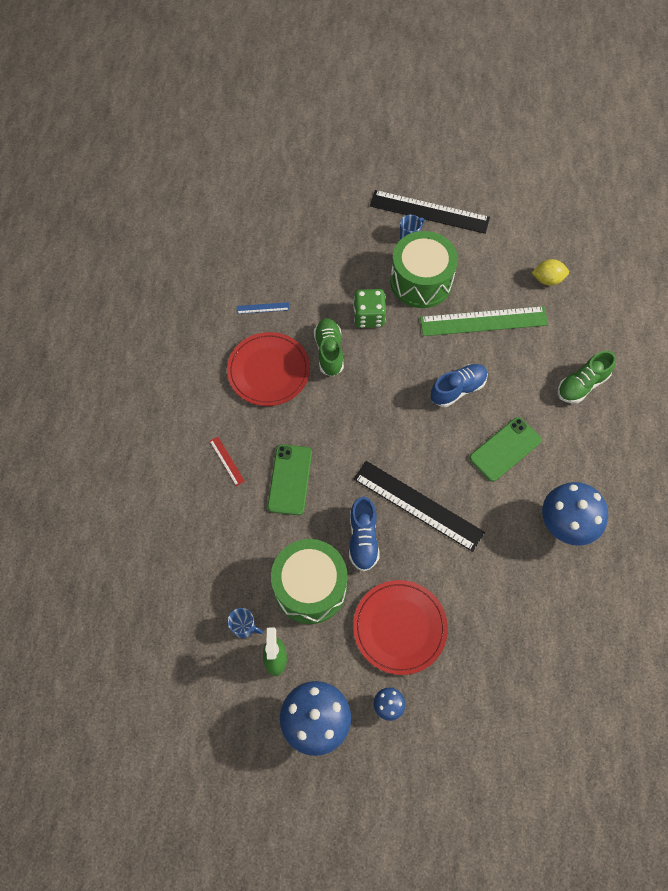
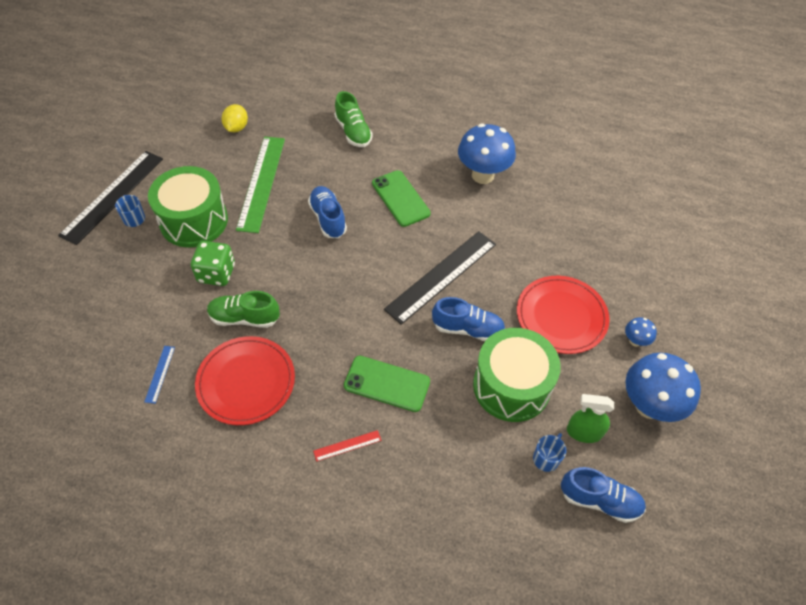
camera: 80 degrees left, 10 degrees down
none -> blue shoe [561,467,646,523]

